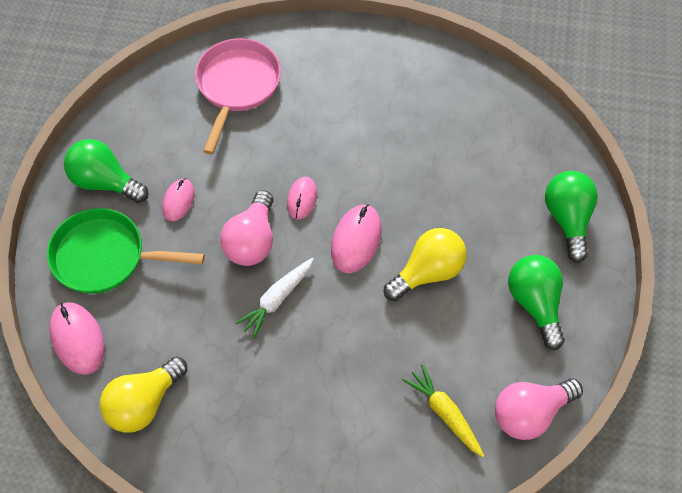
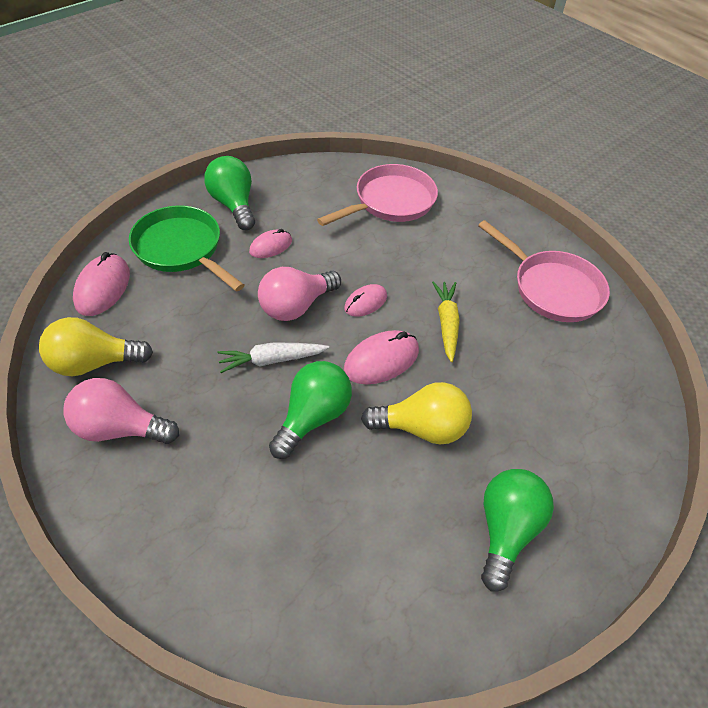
camera: 35 degrees right, 10 degrees down
yellow carrot [403,364,484,457] -> yellow carrot moved to [432,281,460,362]
pink light bulb [495,378,583,440] -> pink light bulb moved to [63,378,179,444]
green light bulb [545,171,598,263] -> green light bulb moved to [269,361,352,459]
none -> pink pan [478,220,610,322]

